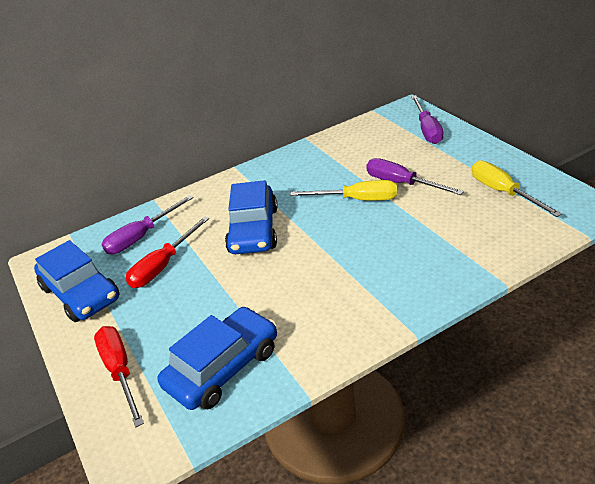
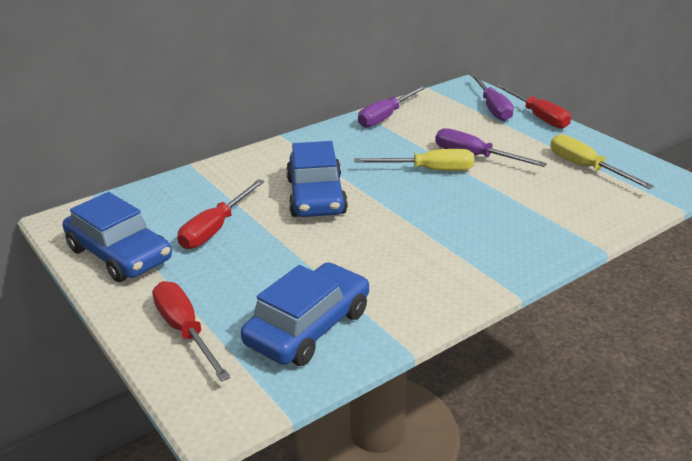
camera: 10 degrees left, 5 degrees down
purple screwdriver [101,195,194,254] -> purple screwdriver moved to [358,86,427,128]
none -> red screwdriver [495,84,571,129]

